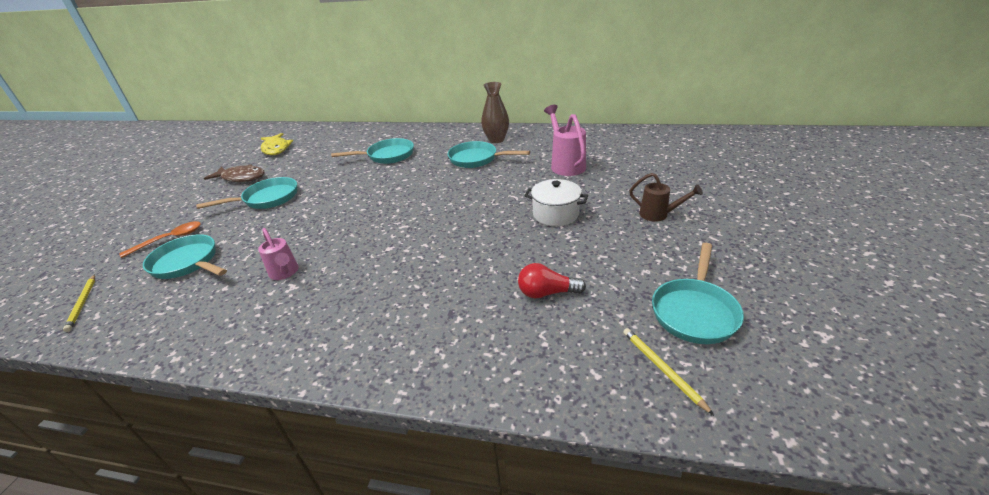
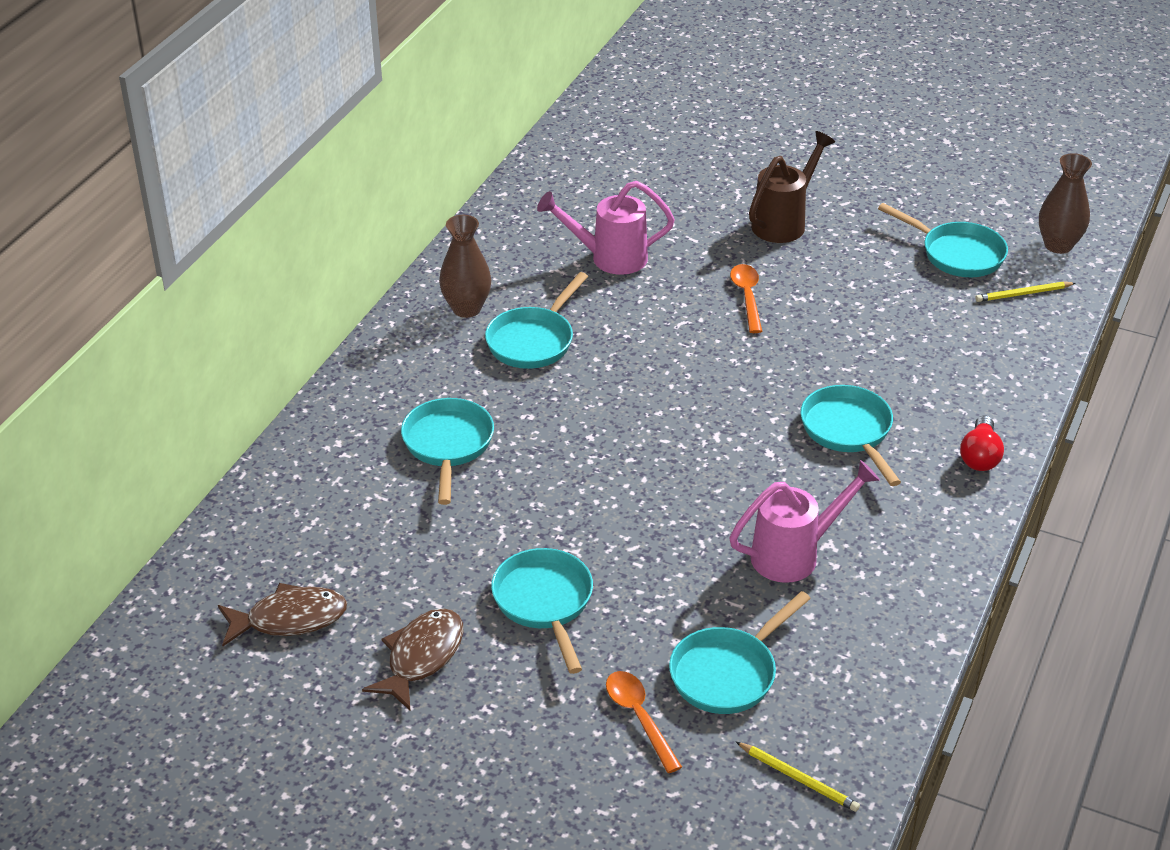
camera: 80 degrees left, 5 degrees up
yellow pencil [63,275,95,332] -> yellow pencil turned 45 degrees clockwise [736,742,860,812]
pink watering can [258,228,298,280] -> pink watering can [729,460,880,583], size x1.55
yellow fish [261,133,293,155] -> brown fish [218,583,347,646]
red light bulb [518,263,586,299] -> red light bulb moved to [960,416,1004,471]
white pot [524,179,588,226] -> orange spoon [730,264,762,333]
brown watering can [629,173,703,222] -> brown watering can [749,131,835,243], size x1.55
none -> turquoise pan [800,385,901,486]
none -> brown vase [1039,153,1092,254]

